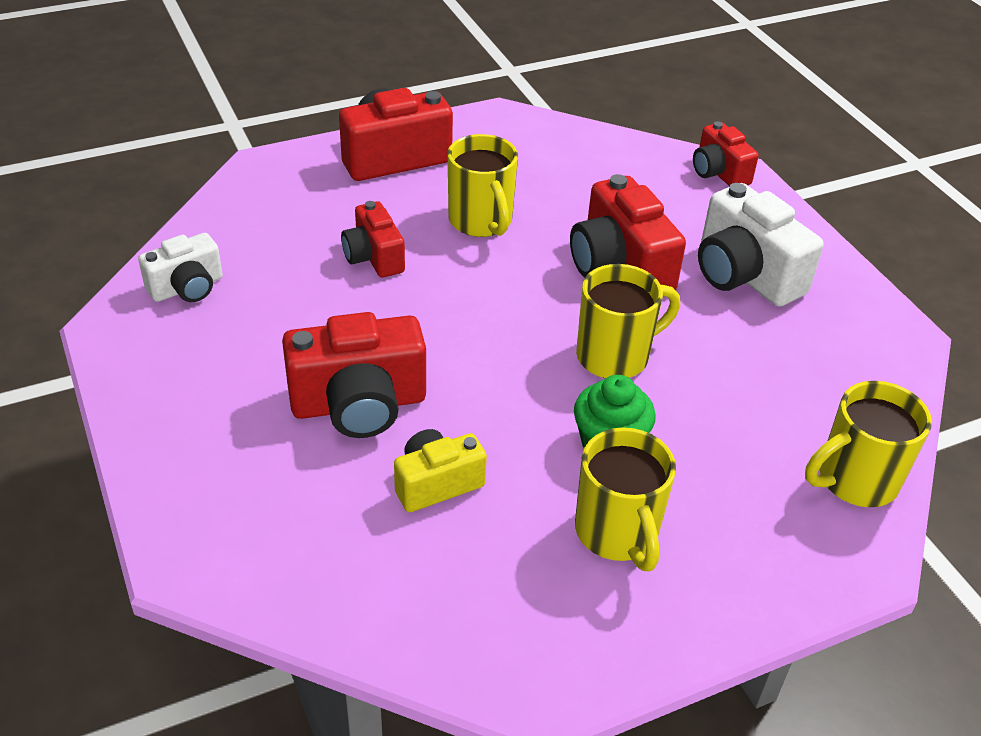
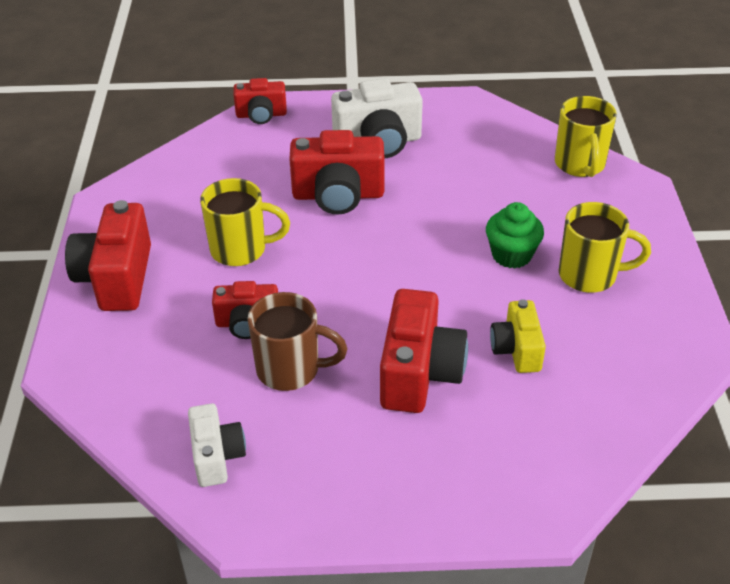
camera: 65 degrees left, 0 degrees up
yellow mug [576,264,680,378] -> none
none -> brown mug [248,292,348,391]

